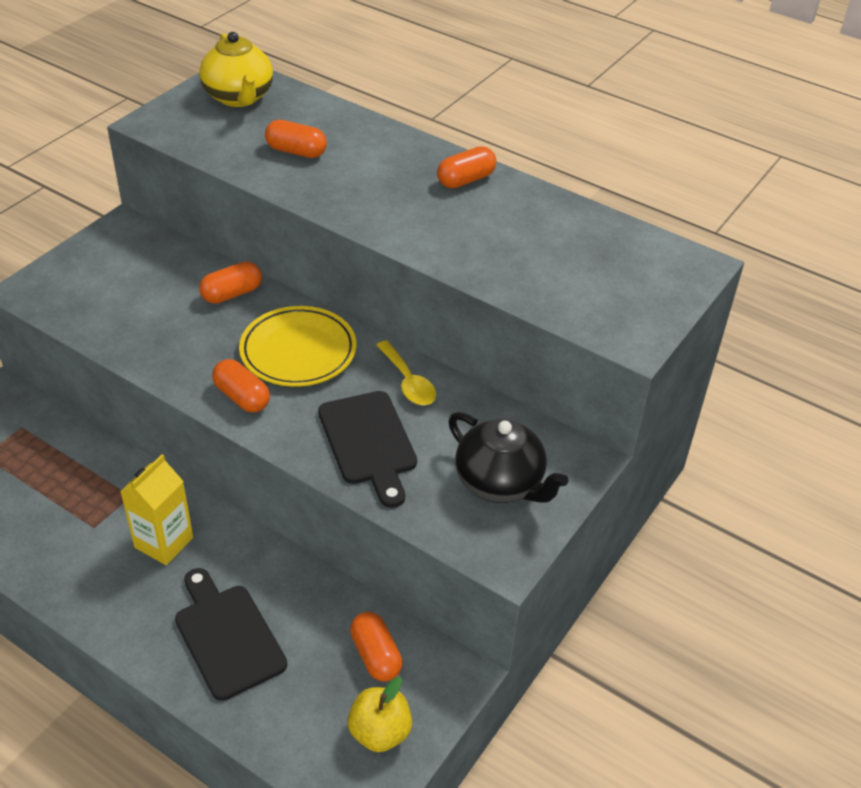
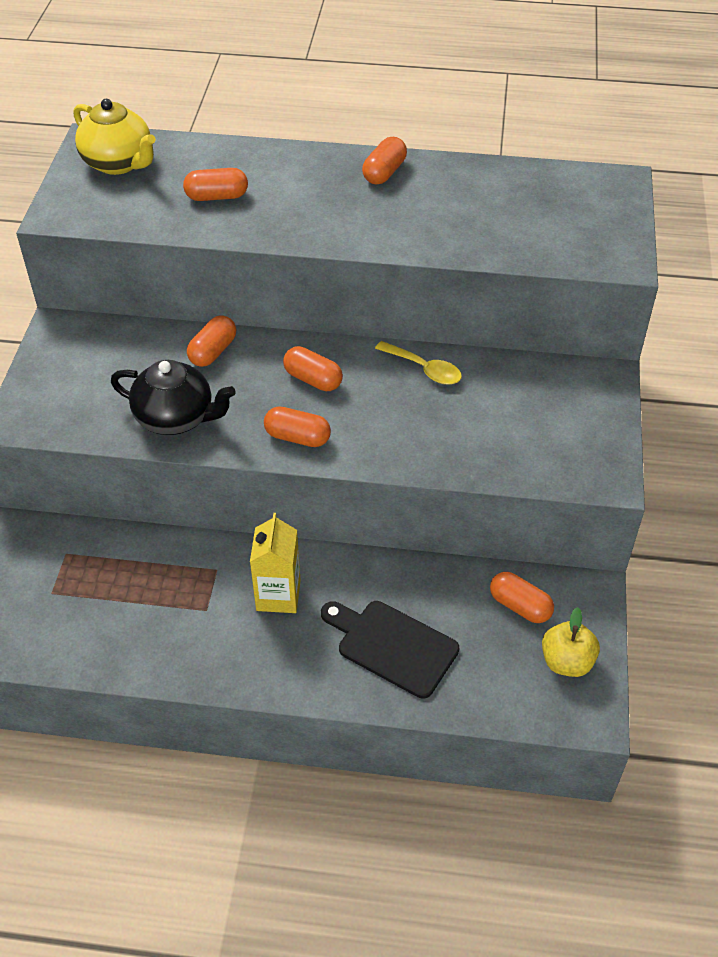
camera: 25 degrees left, 5 degrees up
yellow plate [239,306,356,387] -> orange capsule [283,346,343,391]
black cutting board [318,391,417,508] -> none
black teapot [448,412,569,503] -> black teapot moved to [111,360,236,435]

